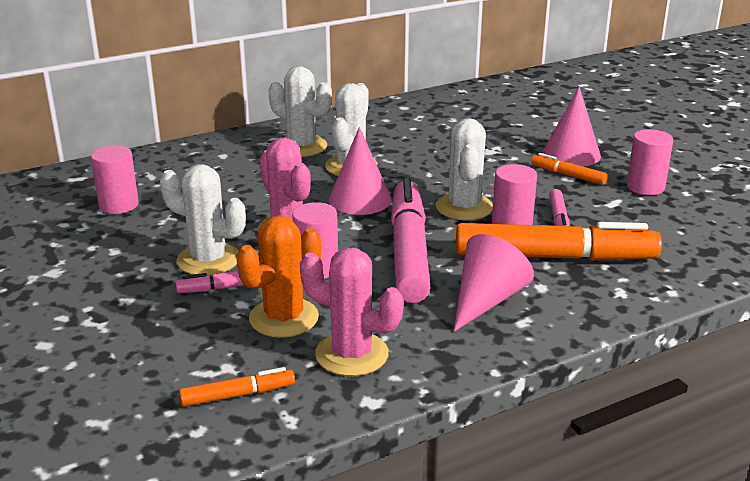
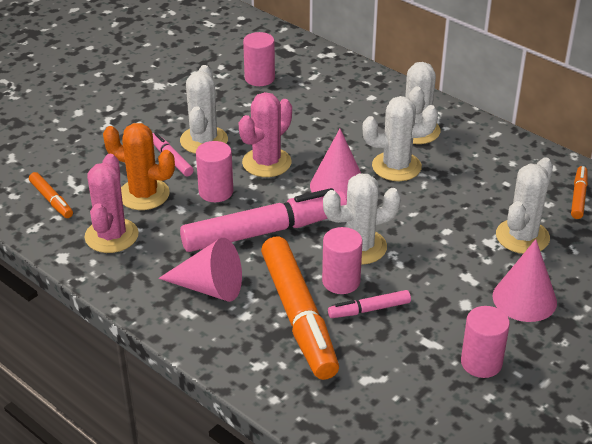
camera: 70 degrees right, 10 degrees up
orange marker [531,153,608,185] -> orange marker moved to [571,166,588,219]
none -> white cactus [496,157,553,254]

